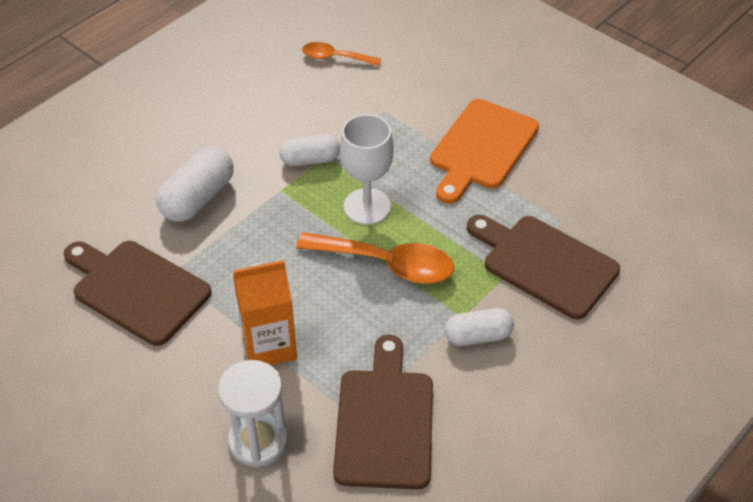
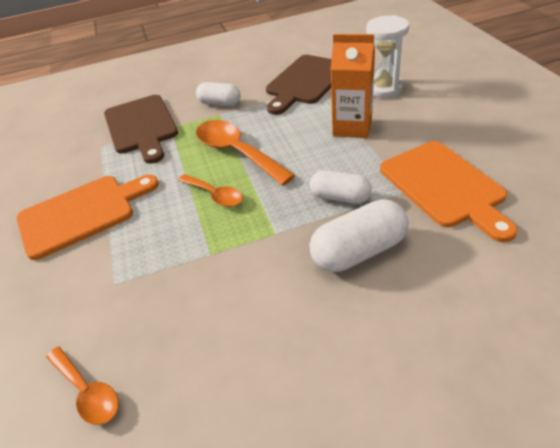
camera: 145 degrees left, 5 degrees down
brown cutting board [64,241,211,346] -> orange cutting board [380,141,517,242]
white capsule [279,134,340,166] -> white capsule moved to [310,170,372,204]
white goblet [340,114,394,225] -> orange spoon [178,174,243,207]

